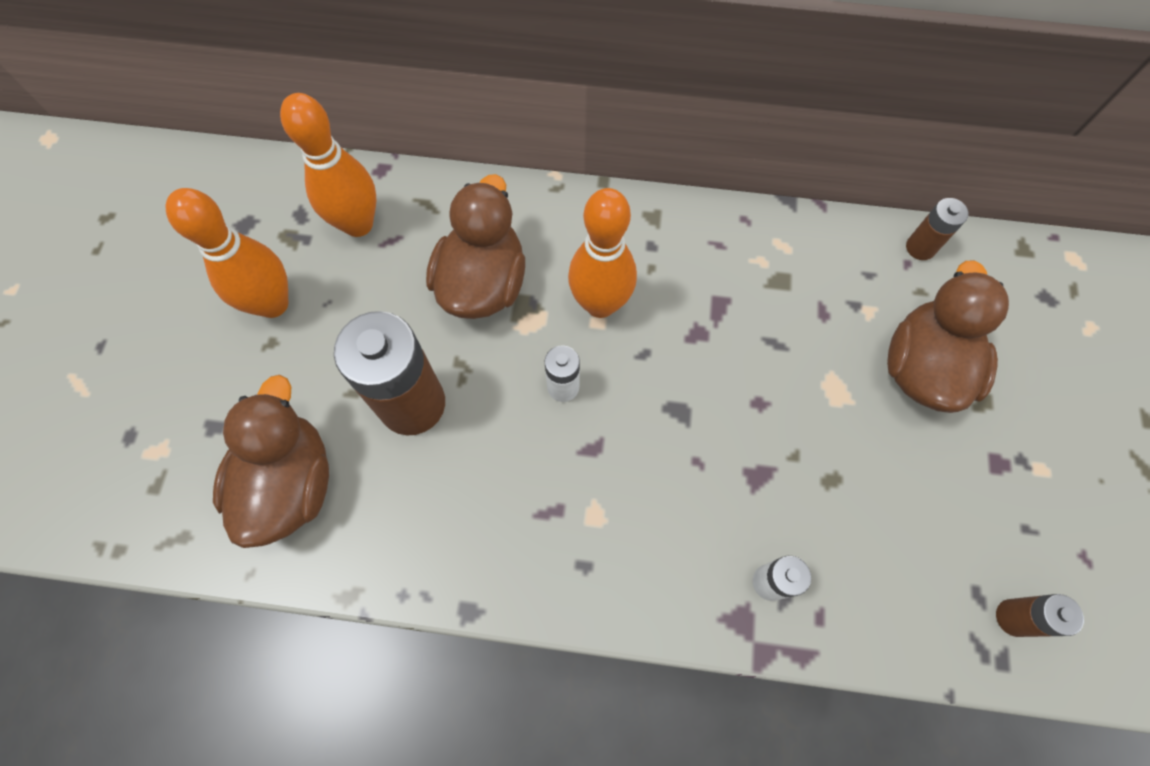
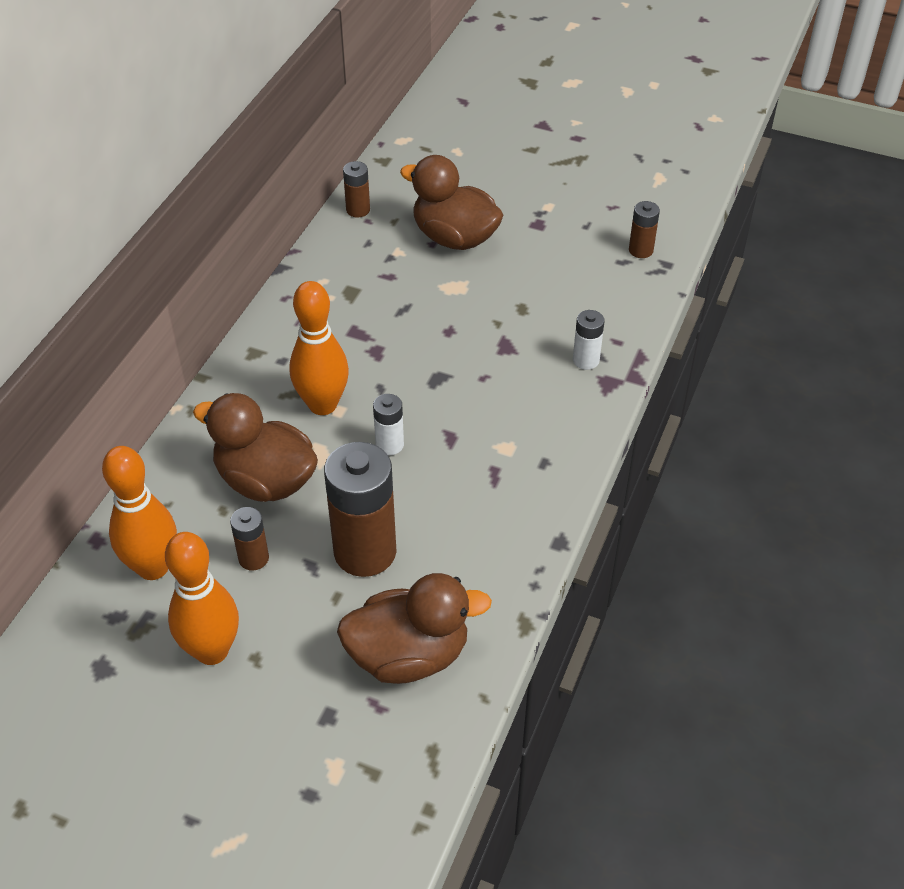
camera: 75 degrees left, 20 degrees down
brown duck [213,375,329,548] -> brown duck turned 150 degrees clockwise [337,573,492,684]
none -> brown battery [230,507,269,570]

